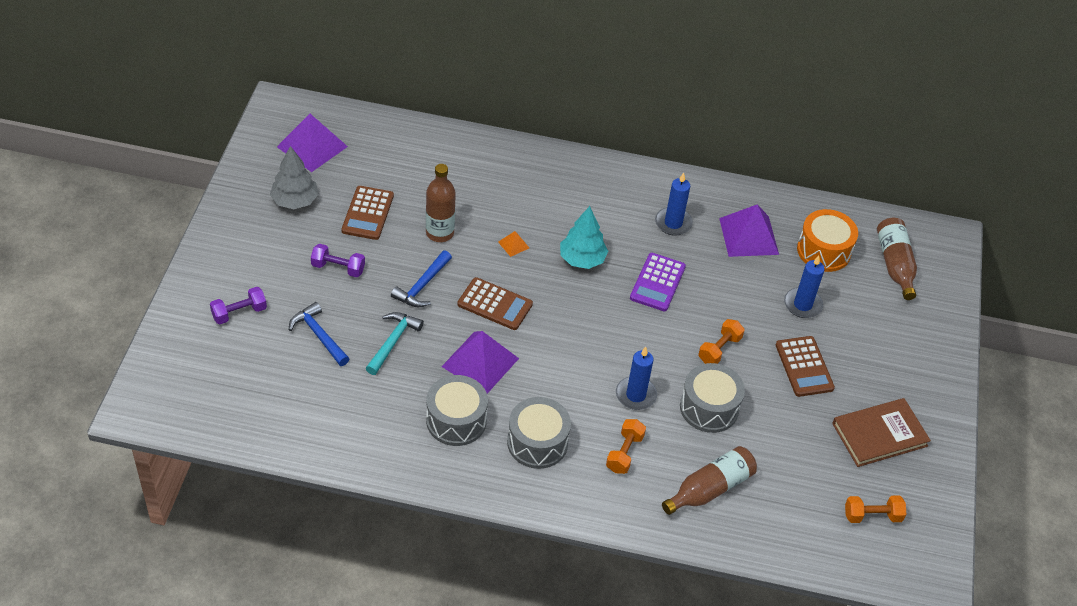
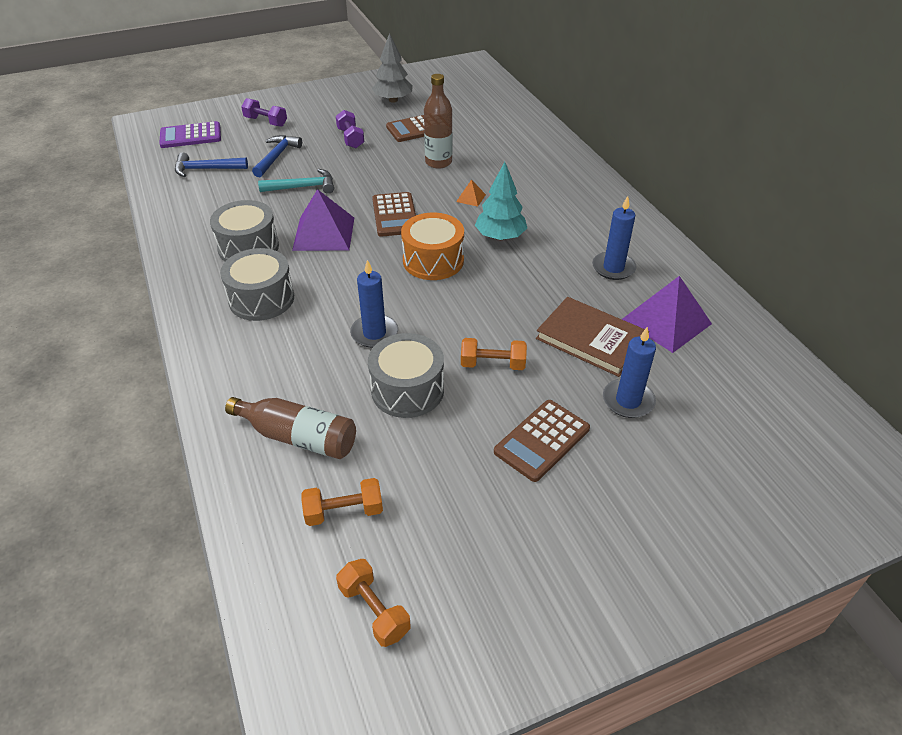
camera: 60 degrees right, 5 degrees down
purple pyramid [277,114,348,172] -> none
blue hammer [391,250,452,308] -> blue hammer moved to [175,152,248,177]
orange dumbbell [606,419,646,474] -> orange dumbbell moved to [301,478,383,526]
purple calculator [630,253,686,311] -> purple calculator moved to [159,121,221,148]
orange drum [797,209,858,272] -> orange drum moved to [401,213,464,280]
brown book [832,398,931,467] -> brown book moved to [536,297,649,377]
brown bottle [877,218,917,300] -> none

